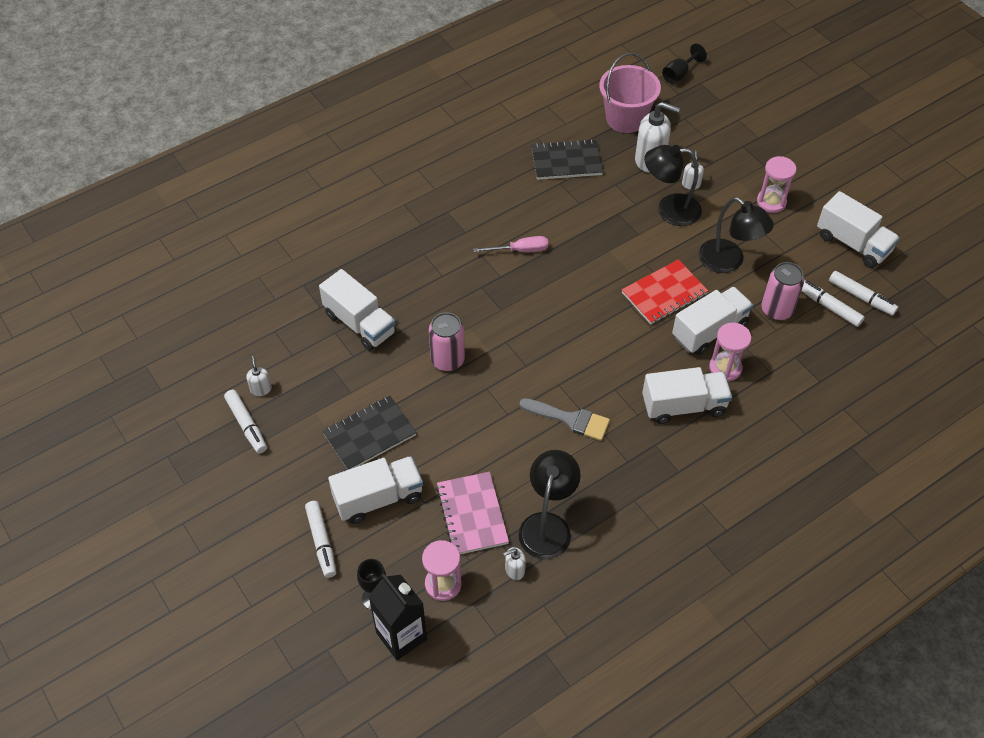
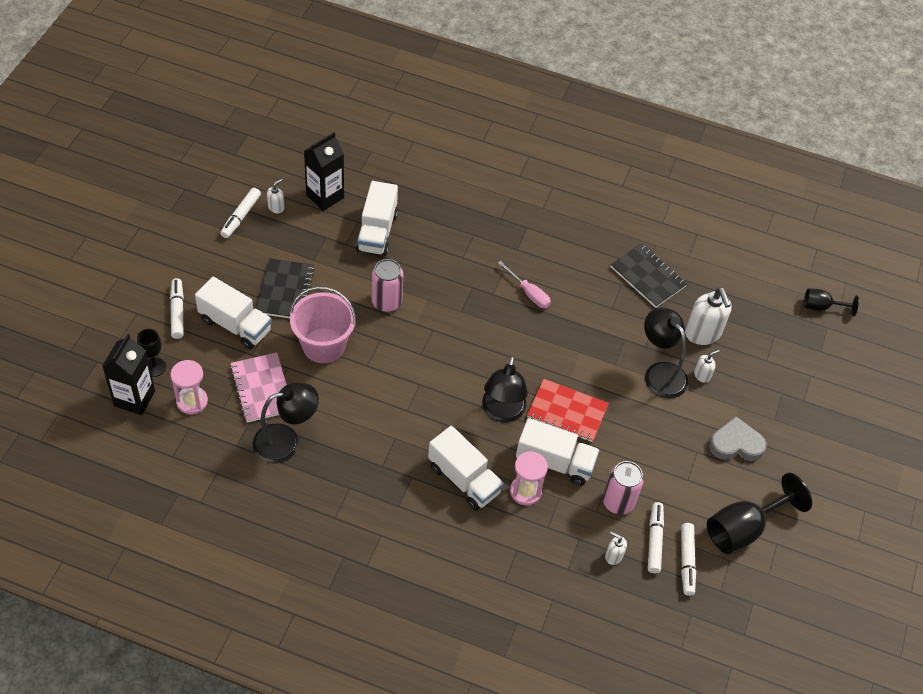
camera: 50 degrees right, 0 degrees up
white marker [305,501,336,578] -> white marker turned 135 degrees clockwise [170,278,184,339]
black notebook [323,396,416,470] -> black notebook turned 75 degrees clockwise [256,259,315,318]
pink notebook [436,472,509,554] -> pink notebook turned 60 degrees counterclockwise [230,352,287,423]
white soap dispenser [503,547,526,580] -> white soap dispenser moved to [605,531,627,565]
grey brush [519,398,610,441] -> none
pink bucket [599,53,661,133] -> pink bucket moved to [290,286,356,363]
black lamp [699,197,774,273] -> black lamp moved to [482,355,528,423]
pink hourglass [757,156,796,213] -> grey heart [709,416,767,461]
white truck [817,191,900,268] -> black goblet [707,473,812,554]
none -> black carton [304,132,344,211]

